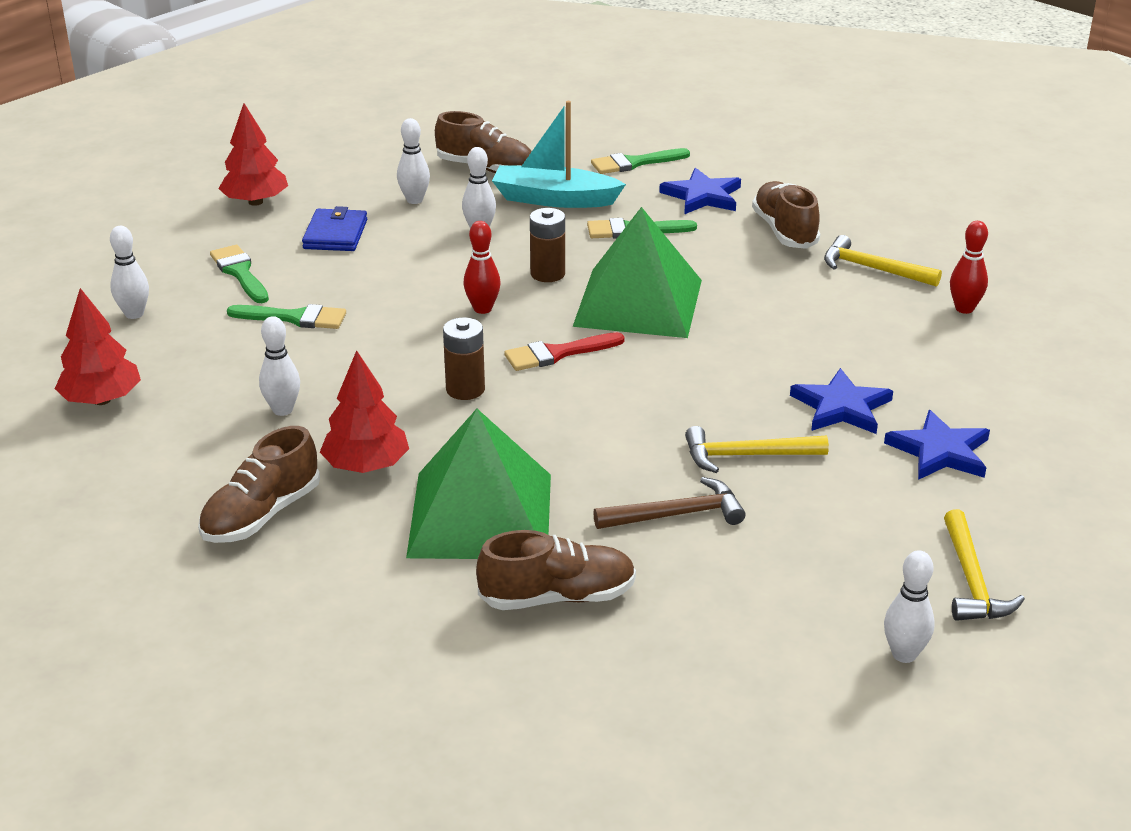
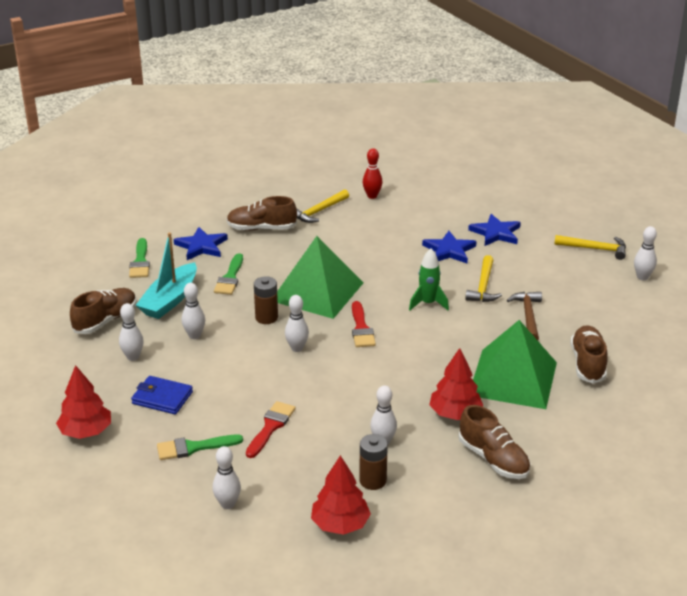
camera: 75 degrees left, 0 degrees up
green brush [227,304,346,329] -> red brush [246,401,296,458]
brown battery [443,317,485,400] -> brown battery moved to [359,434,388,490]
red bowling pin [464,221,501,314] -> white bowling pin [285,295,309,352]
none -> green rocket [409,248,449,310]

